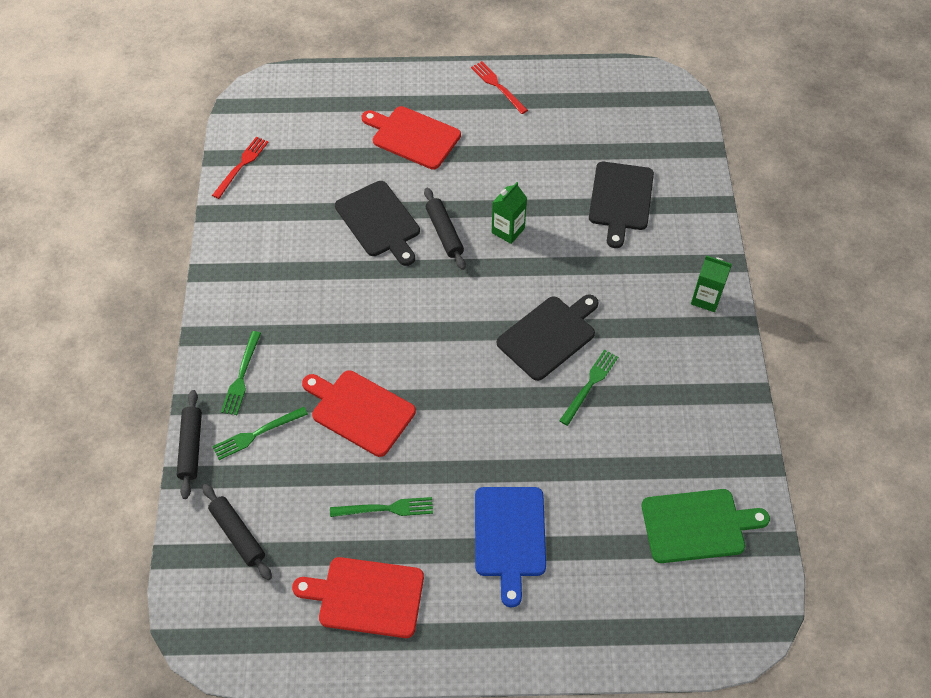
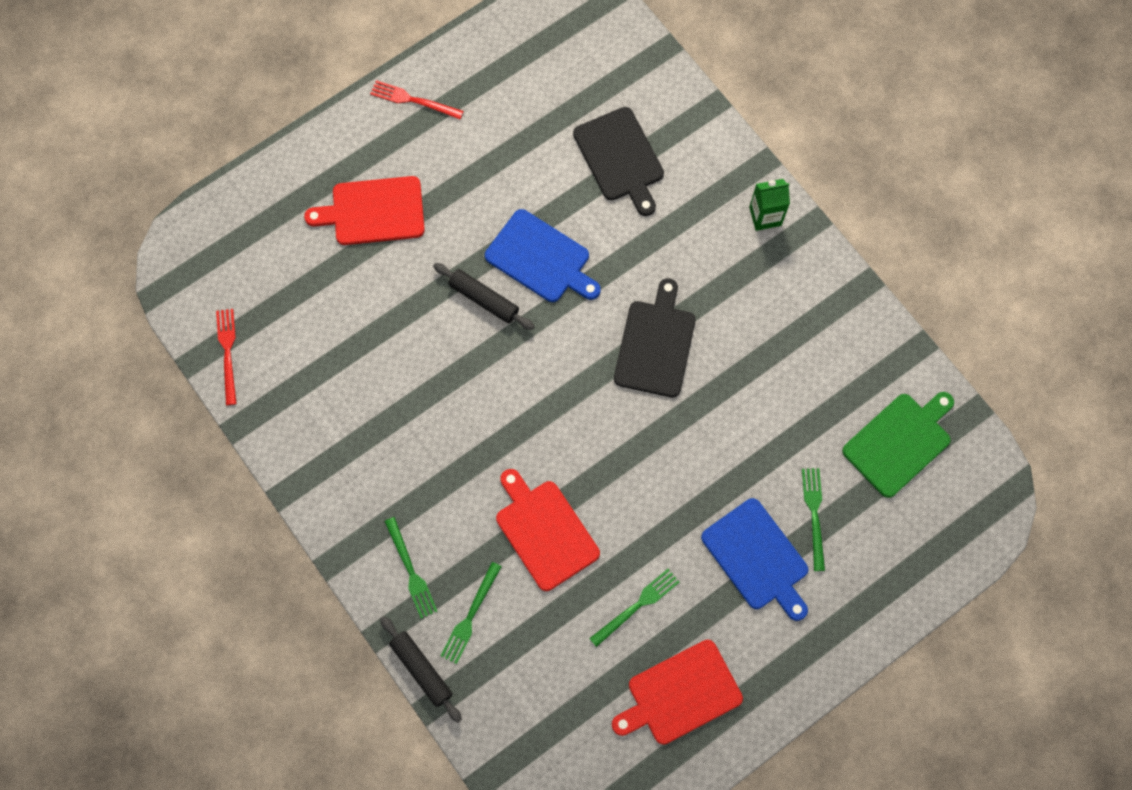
camera: 35 degrees left, 15 degrees up
black rolling pin [202,484,272,580] -> none
red cutting board [302,370,416,457] -> red cutting board turned 60 degrees clockwise [496,469,600,591]
black cutting board [335,181,420,266] -> none
green carton [492,182,527,244] -> blue cutting board [485,209,601,302]
green fork [559,349,618,426] -> green fork moved to [802,468,825,571]

